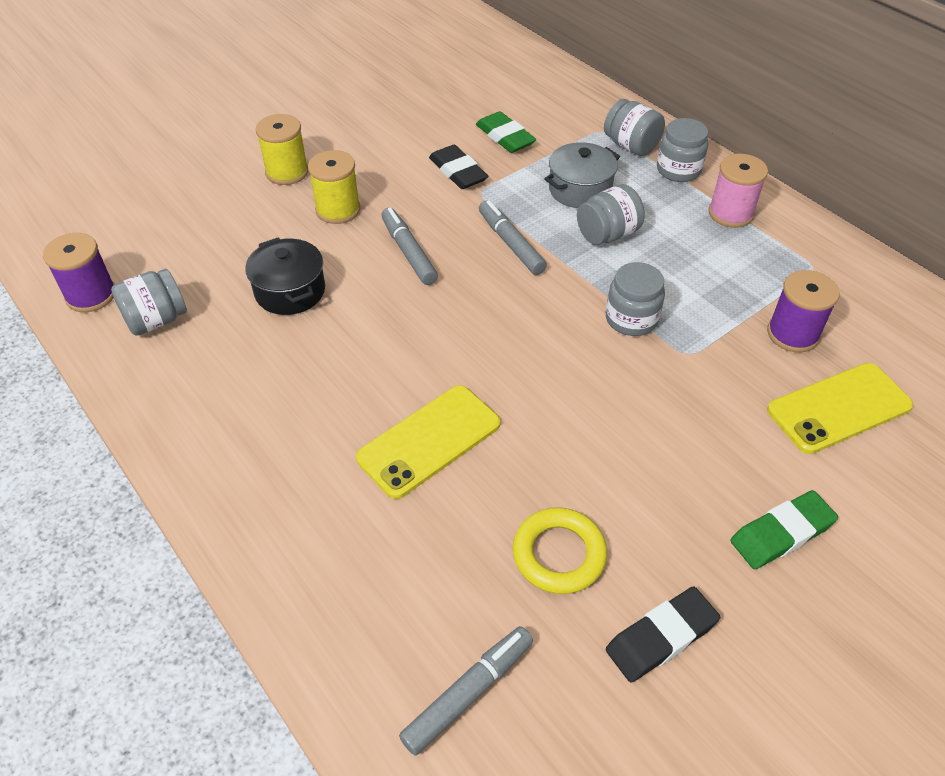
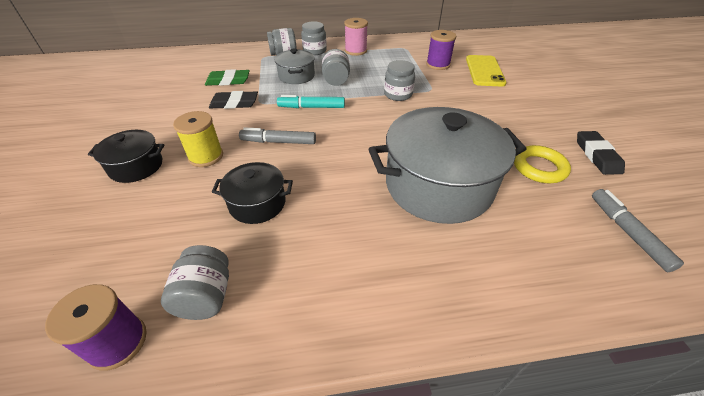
camera: 60 degrees left, 5 degrees down
yellow spool [256,114,308,185] -> black pot [88,130,164,183]
yellow phone [356,385,501,499] -> grey pot [369,107,526,224]
grey marker [479,200,547,275] -> turquoise marker [277,95,345,108]
green eraser [730,490,838,569] -> none

